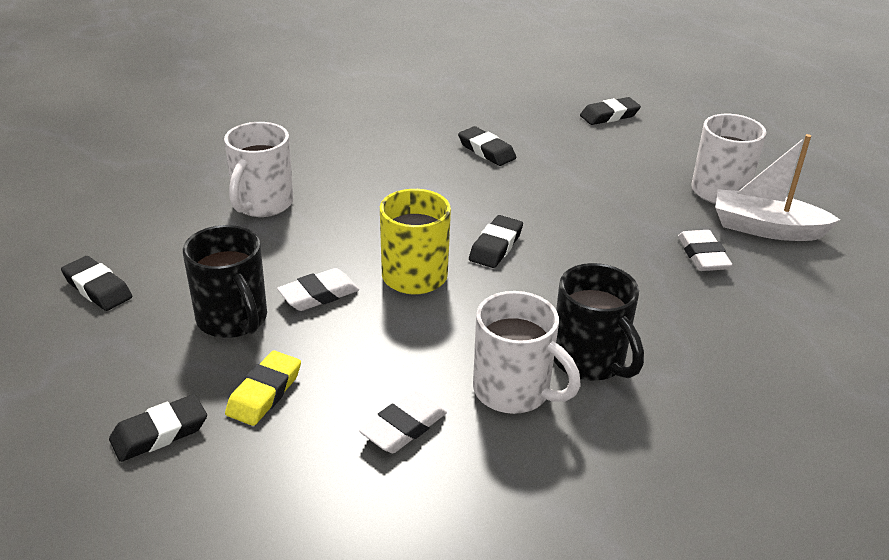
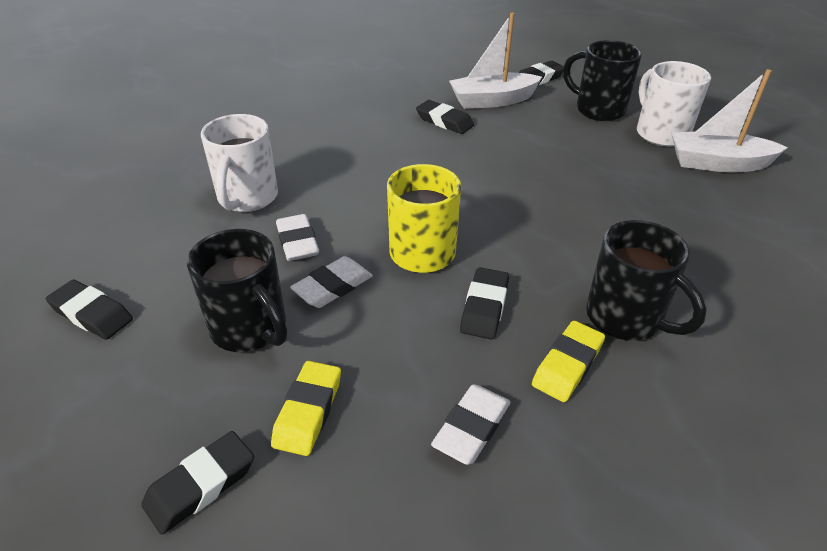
camera: 10 degrees left, 5 degrees up
black eraser [469,215,523,268] -> black eraser moved to [460,267,509,339]
white mug [473,291,581,414] -> yellow eraser [532,321,605,402]
white eraser [678,230,732,271] -> white eraser moved to [276,214,319,261]
none -> white boat [449,13,542,109]
none -> black mug [563,40,642,121]

